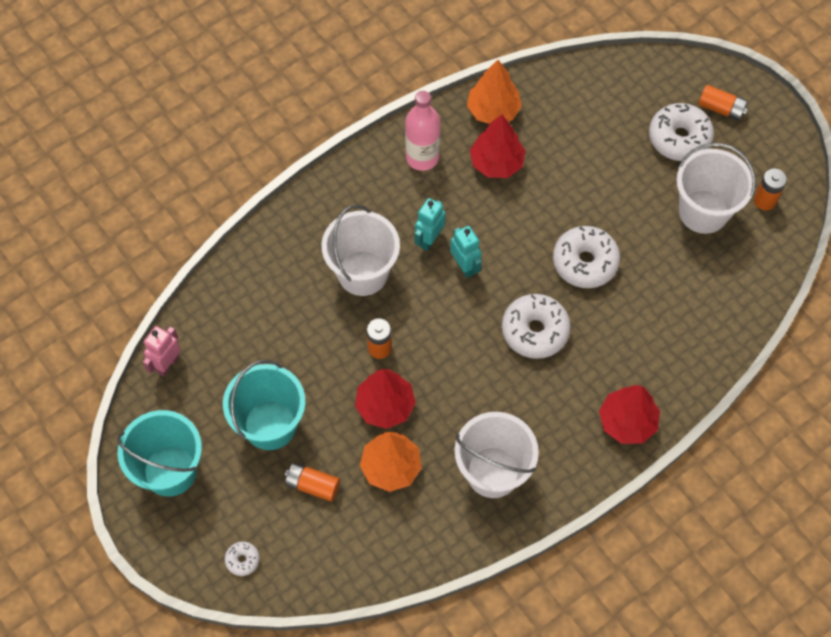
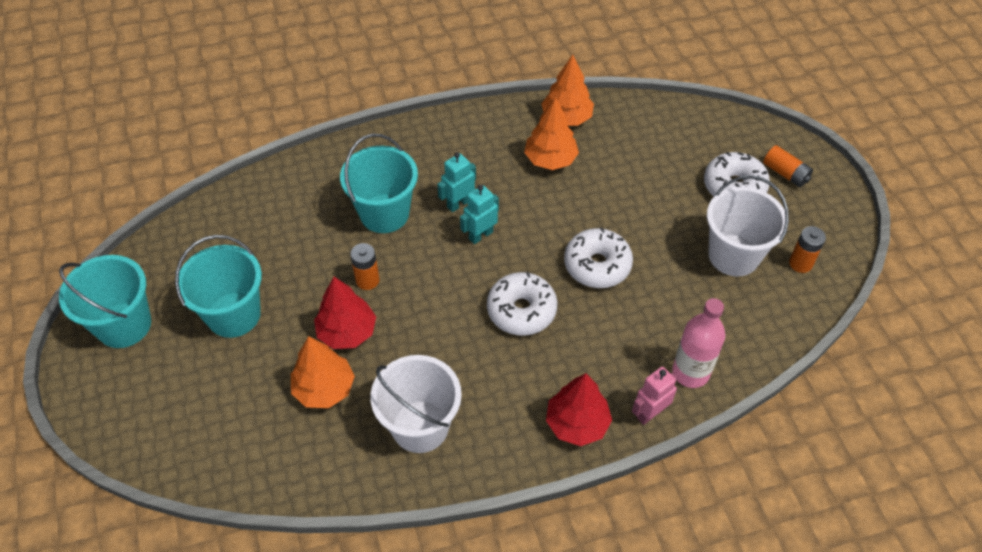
camera: 20 degrees right, 10 degrees down
pink robot [143,326,181,376] -> pink robot moved to [632,367,677,425]
white donut [225,541,260,576] -> none
orange battery [285,462,340,502] -> none
white bucket [322,205,400,296] -> turquoise bucket [340,134,418,233]
pink bottle [405,91,440,171] -> pink bottle moved to [672,298,725,388]
turquoise robot [450,226,482,278] -> turquoise robot turned 120 degrees counterclockwise [460,185,499,244]
red tree [470,114,526,178] -> orange tree [524,97,579,170]

